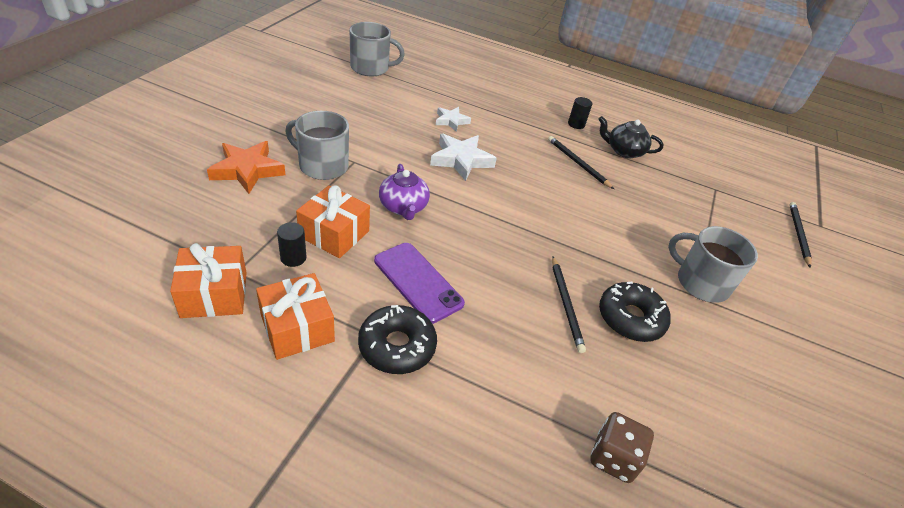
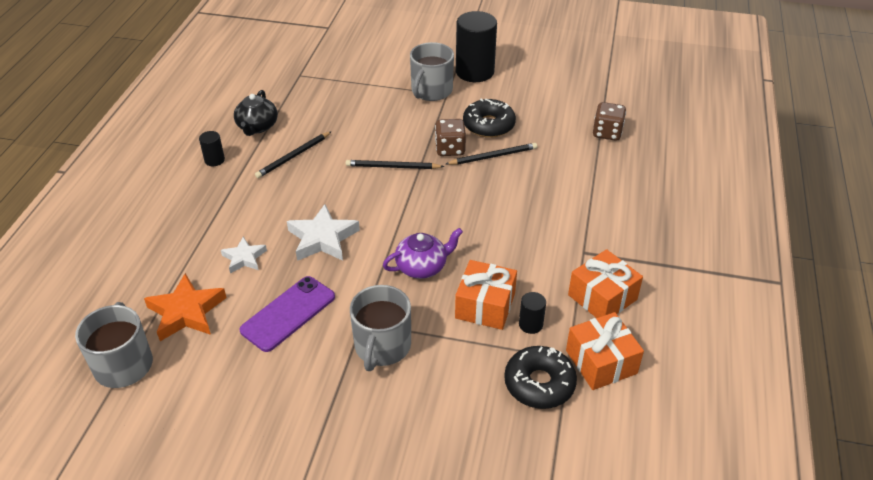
camera: 95 degrees left, 0 degrees up
orange star [207,141,286,194] -> orange star moved to [144,273,227,341]
black donut [358,305,437,374] -> black donut moved to [504,346,577,409]
purple phone [374,243,465,324] -> purple phone moved to [240,276,335,352]
black pencil [789,202,812,268] -> black pencil moved to [346,160,444,169]
none -> brown dice [435,119,466,156]
none -> black cylinder [456,11,497,82]

